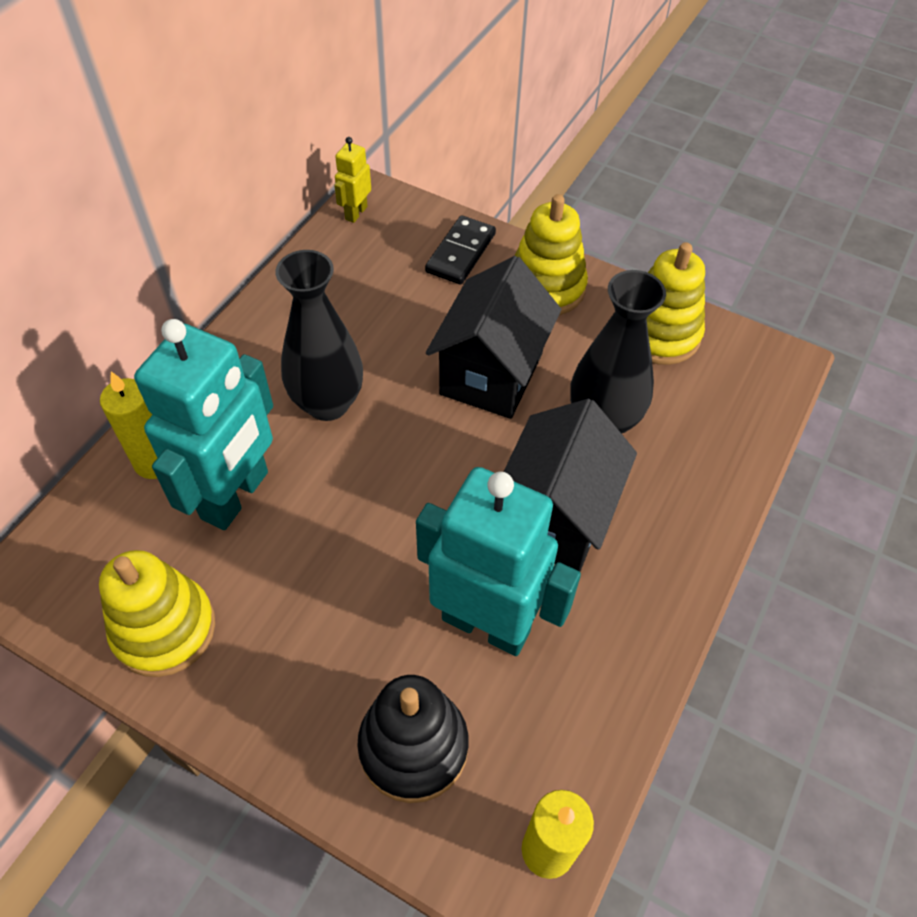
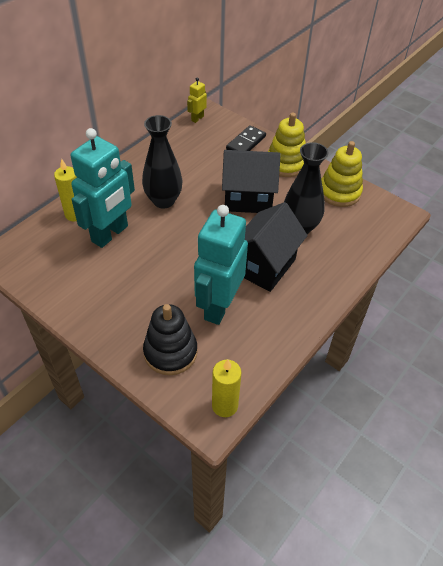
camera: 10 degrees right, 5 degrees down
yellow stacking toy [99,550,215,677] -> none
turquoise robot [416,467,581,656] -> turquoise robot turned 105 degrees counterclockwise [194,205,248,325]
black house [426,256,561,419] -> black house turned 60 degrees clockwise [222,150,281,213]

